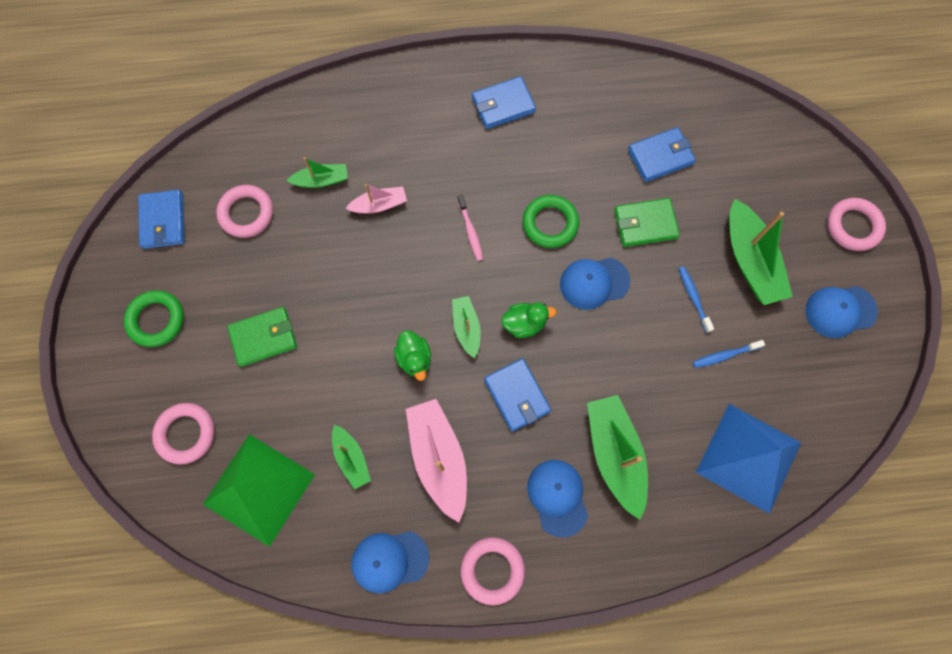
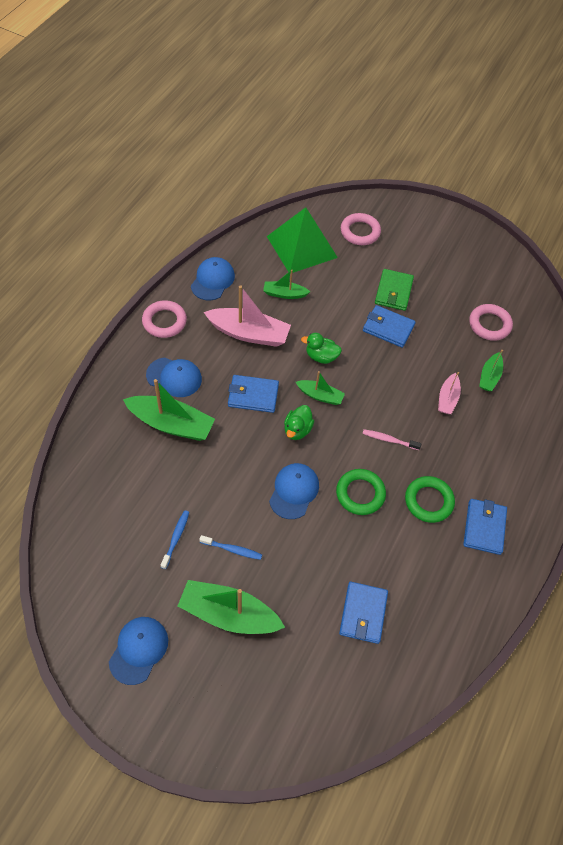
camera: 120 degrees right, 15 degrees down
green ring [124,290,184,347] -> green ring moved to [405,476,455,523]
blue wallet [138,190,185,249] -> blue wallet moved to [363,305,416,348]
green wallet [614,198,680,247] -> none
blue pyramid [696,404,801,514] -> none
pink ring [827,198,886,251] -> none

